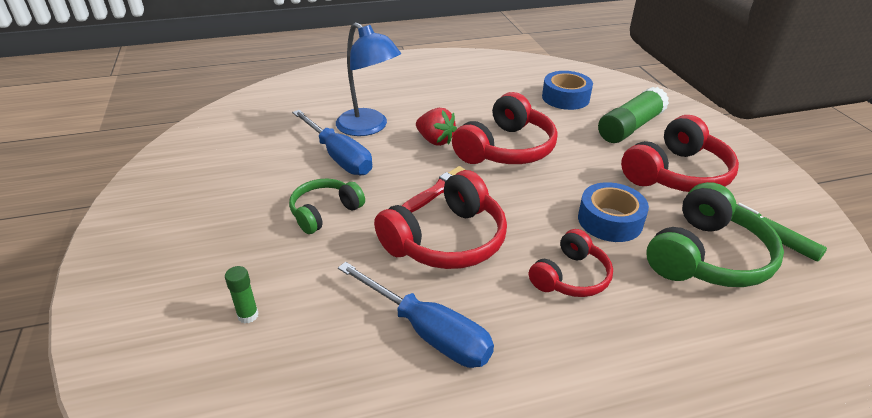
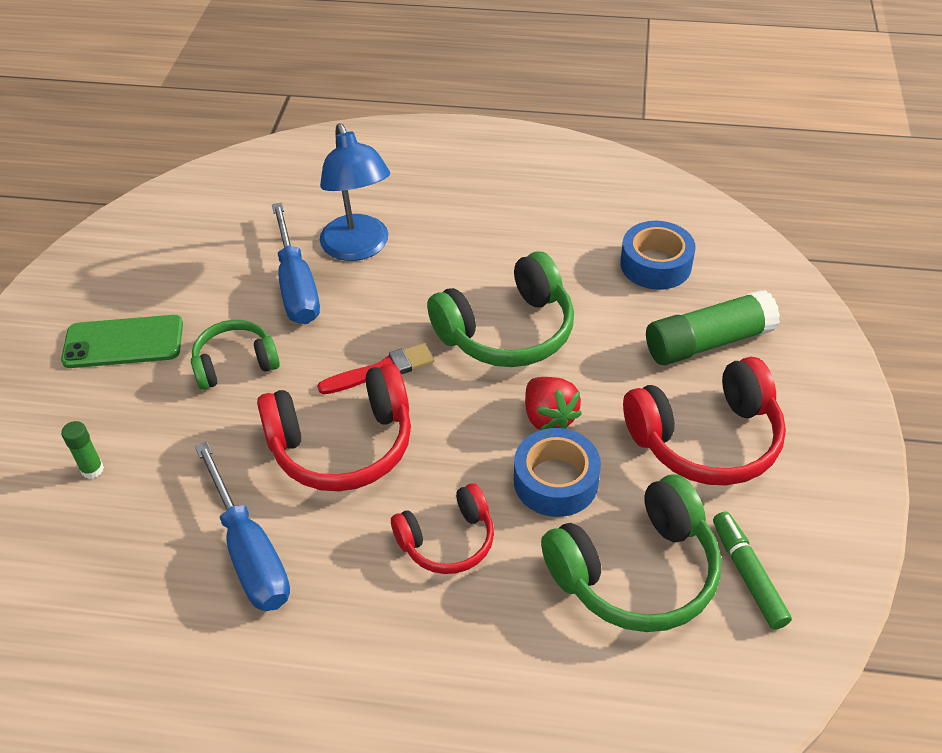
camera: 25 degrees right, 10 degrees up
red strawberry [416,108,457,146] -> red strawberry moved to [525,377,582,430]
red headphones [452,92,557,164] -> green headphones [427,252,574,367]
none -> green phone [61,315,183,368]

